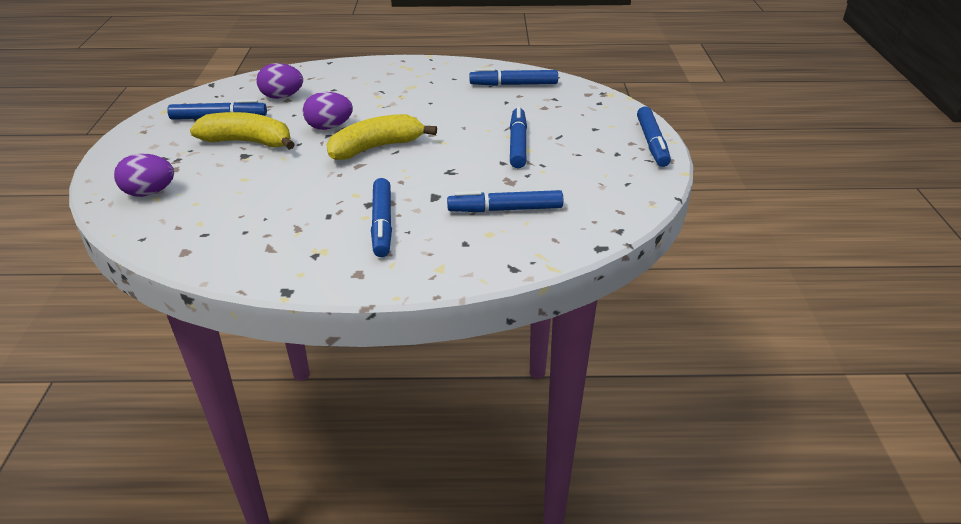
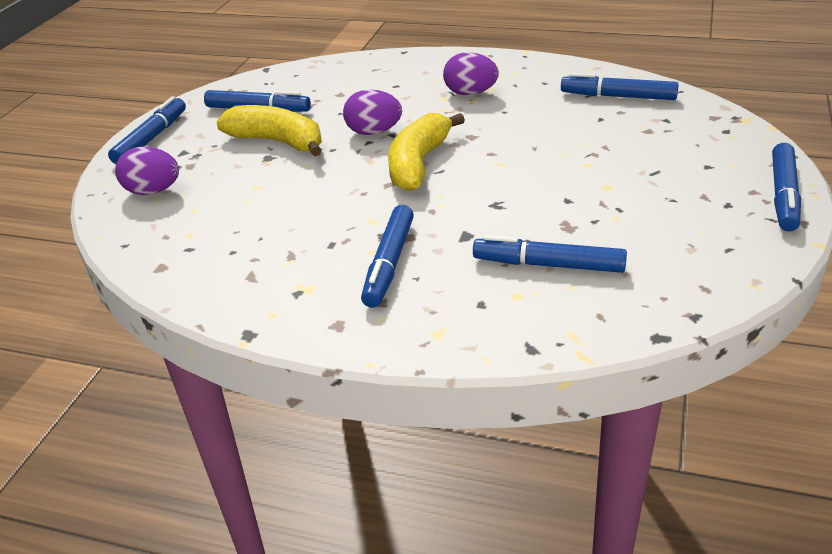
camera: 20 degrees right, 0 degrees up
purple egg [256,63,303,99] -> purple egg moved to [443,52,499,95]
yellow banana [327,114,437,160] -> yellow banana turned 60 degrees counterclockwise [388,113,465,191]
blue marker [510,106,527,168] -> blue marker moved to [108,96,186,164]

